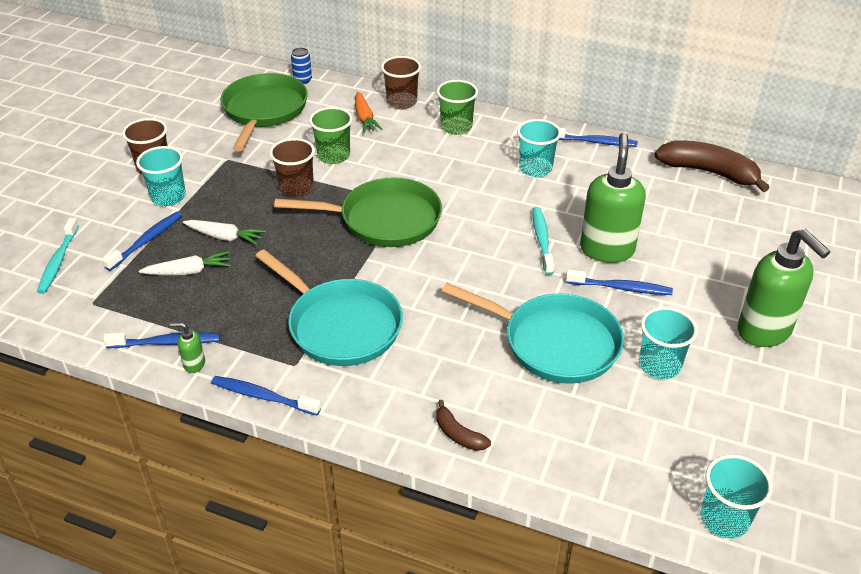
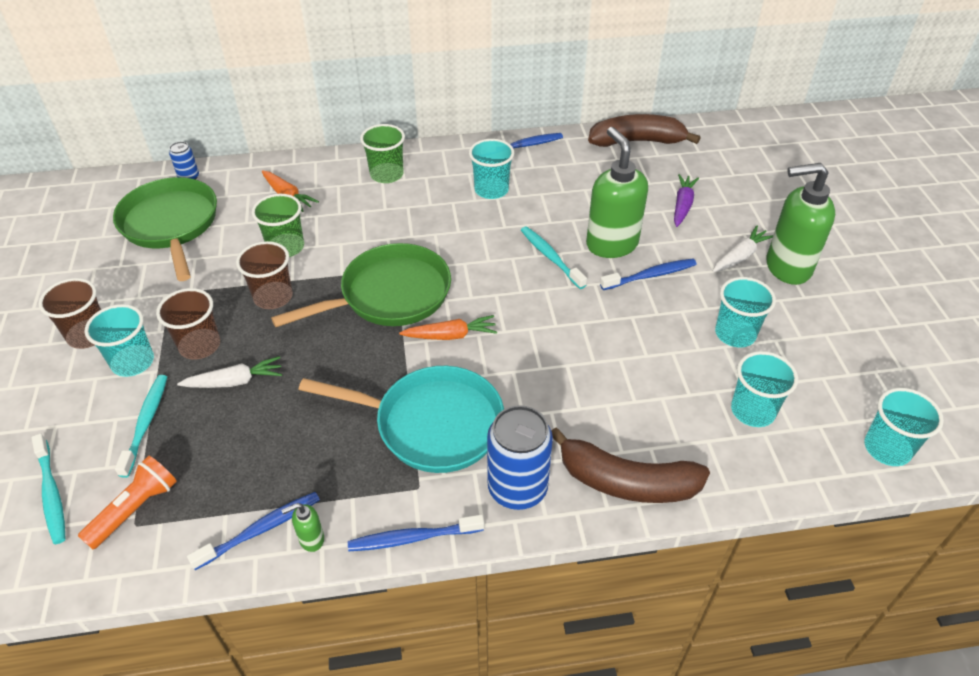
camera: 30 degrees left, 5 degrees up
blue toothbrush [103,212,182,271] -> turquoise toothbrush [115,375,167,478]
white carrot [139,251,231,275] -> white carrot moved to [713,226,773,272]
brown cup [381,56,421,109] -> brown cup moved to [156,288,220,360]
brown banana [436,400,491,451] -> brown banana [551,427,710,503], size x2.05
turquoise pan [442,283,624,384] -> none
green soap dispenser [737,229,830,347] -> green soap dispenser turned 150 degrees clockwise [767,163,835,285]
none -> orange flashlight [78,456,177,549]
none -> orange carrot [399,315,497,340]
none -> blue can [487,405,553,510]
none -> purple carrot [674,174,699,227]
none -> turquoise cup [731,351,798,427]

